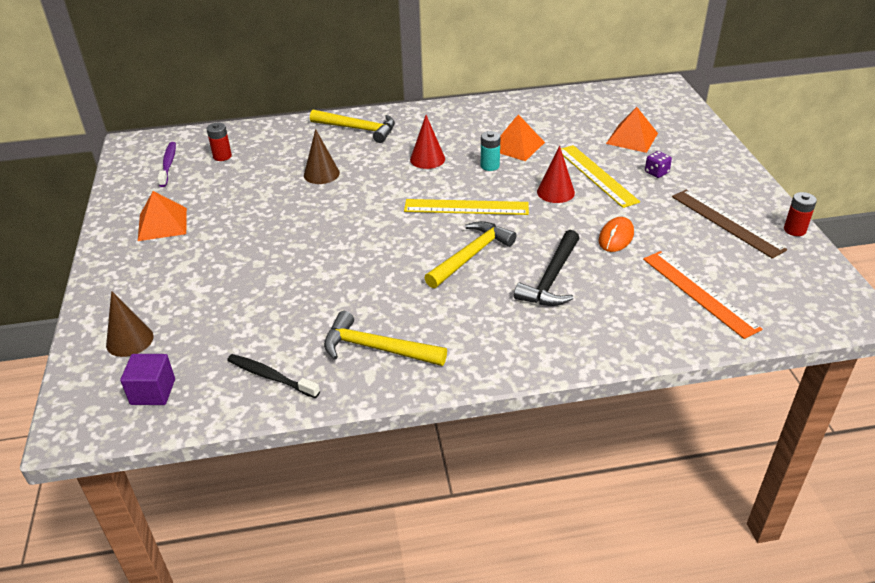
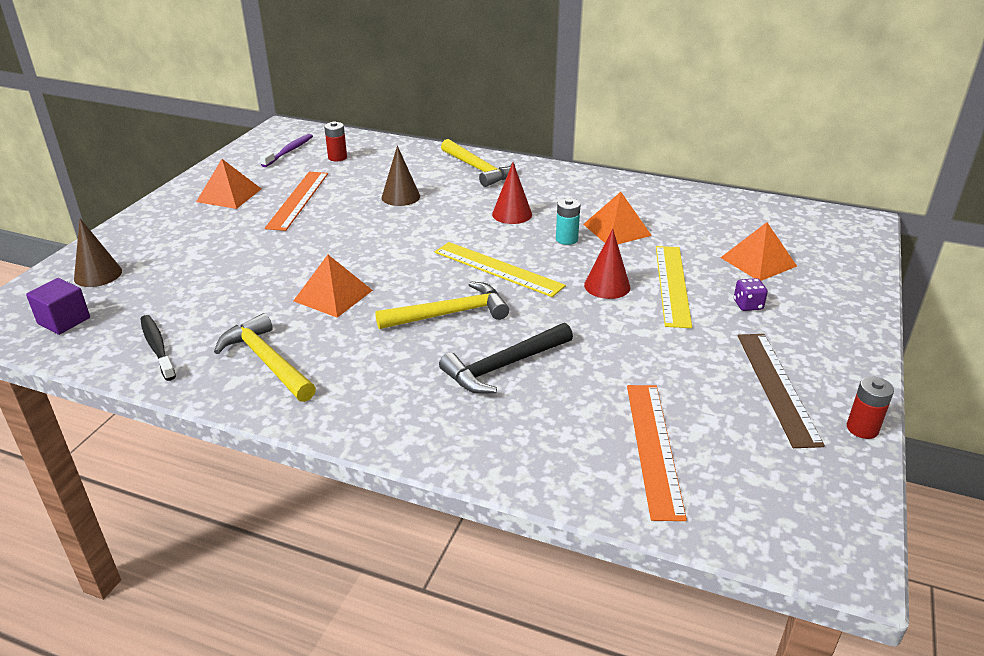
camera: 30 degrees right, 5 degrees down
orange mouse [599,217,634,252] -> none
none -> orange ruler [265,172,328,231]
none -> orange pyramid [293,255,373,318]

